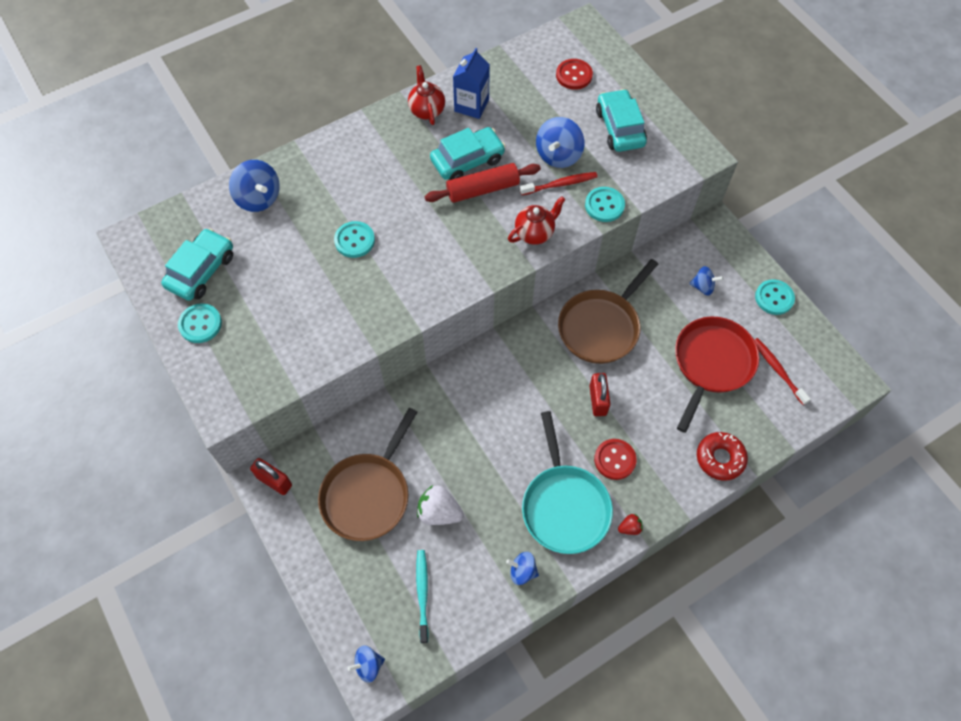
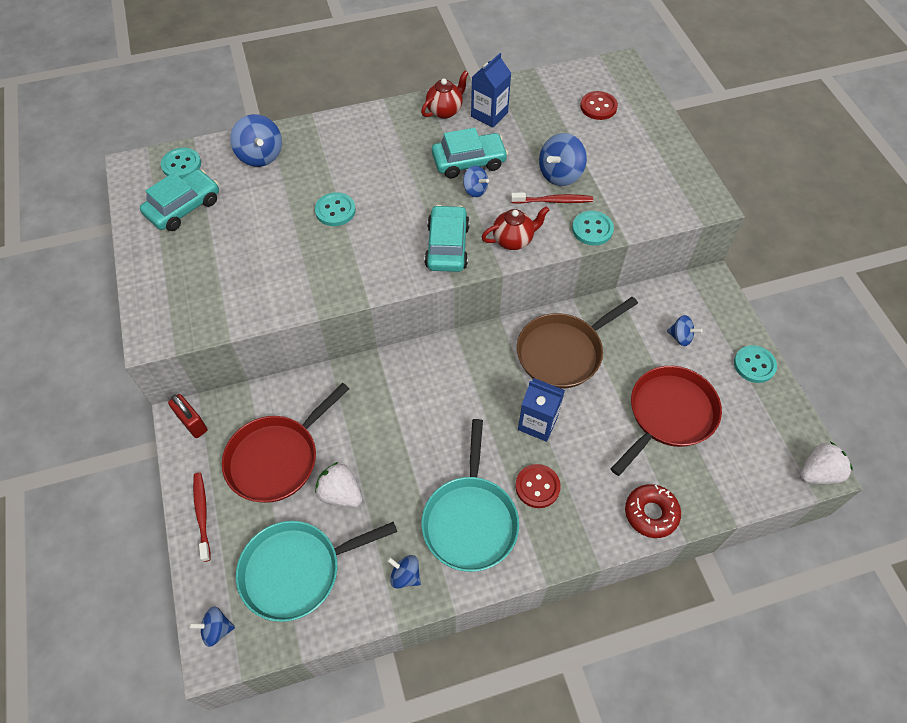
camera: 15 degrees right, 5 degrees down
turquoise button [178,303,222,343] -> turquoise button moved to [161,148,201,178]
brown pan [318,408,417,541] -> red pan [222,383,349,503]
red teapot [408,65,445,125] -> red teapot turned 45 degrees clockwise [421,71,468,119]
turquoise toothbrush [416,550,429,643] -> turquoise pan [236,521,397,622]
red rolling pin [424,163,541,203] -> blue spinning top [463,166,489,197]
red padlock [589,373,611,416] -> blue carton [518,378,565,442]
turquoise car [596,89,647,152] -> turquoise car moved to [424,205,470,272]
red strawberry [618,514,643,535] -> none
red toothbrush [755,338,811,405] -> red toothbrush moved to [193,473,210,562]
none -> white strawberry [800,442,853,484]

